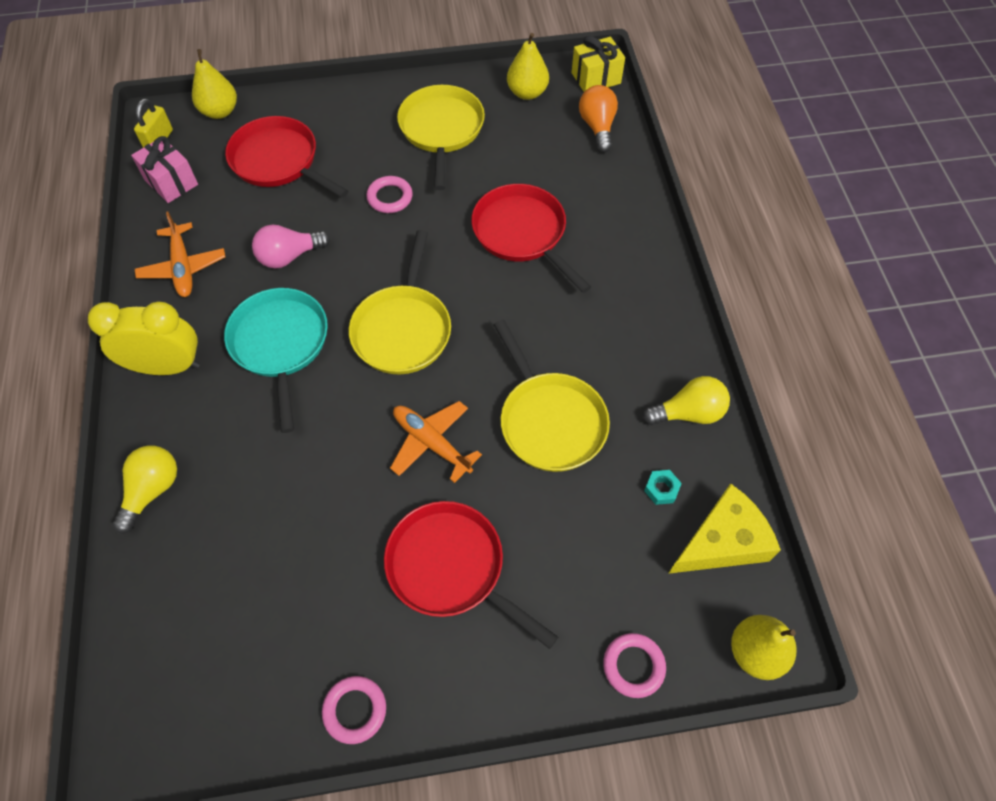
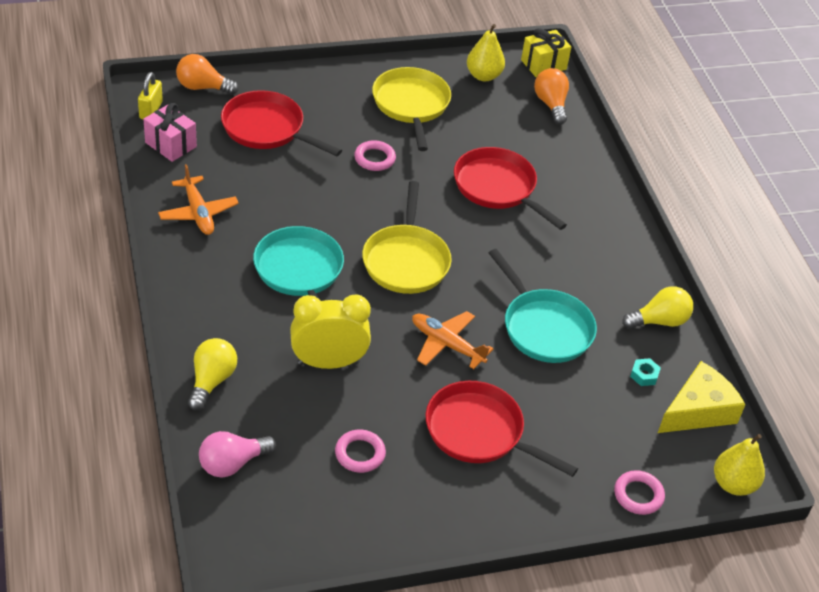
camera: 10 degrees left, 15 degrees down
yellow clock [88,301,200,375] -> yellow clock moved to [290,295,371,369]
yellow pear [192,49,237,119] -> orange light bulb [176,54,239,95]
pink light bulb [252,225,330,269] -> pink light bulb moved to [199,431,276,478]
pink ring [322,676,386,744] -> pink ring moved to [335,430,386,473]
yellow pan [494,320,610,472] -> turquoise pan [489,249,597,363]

